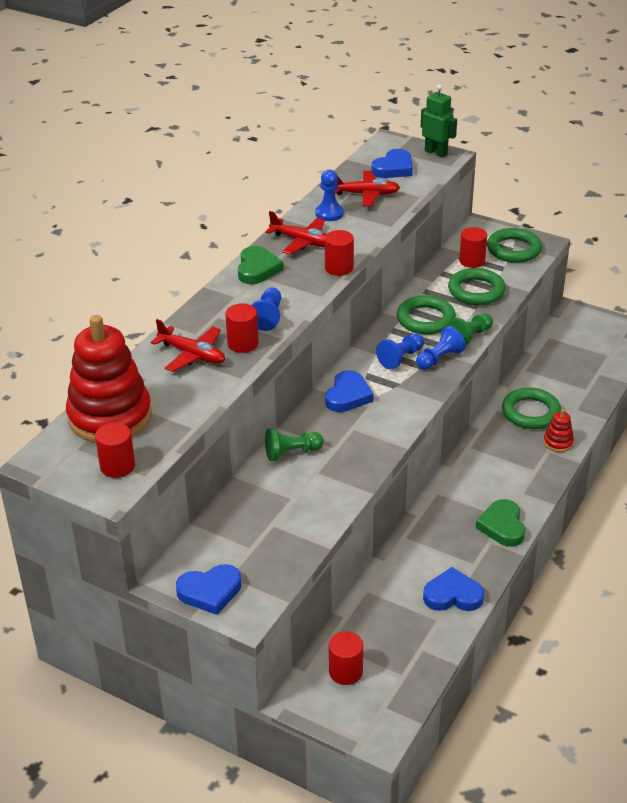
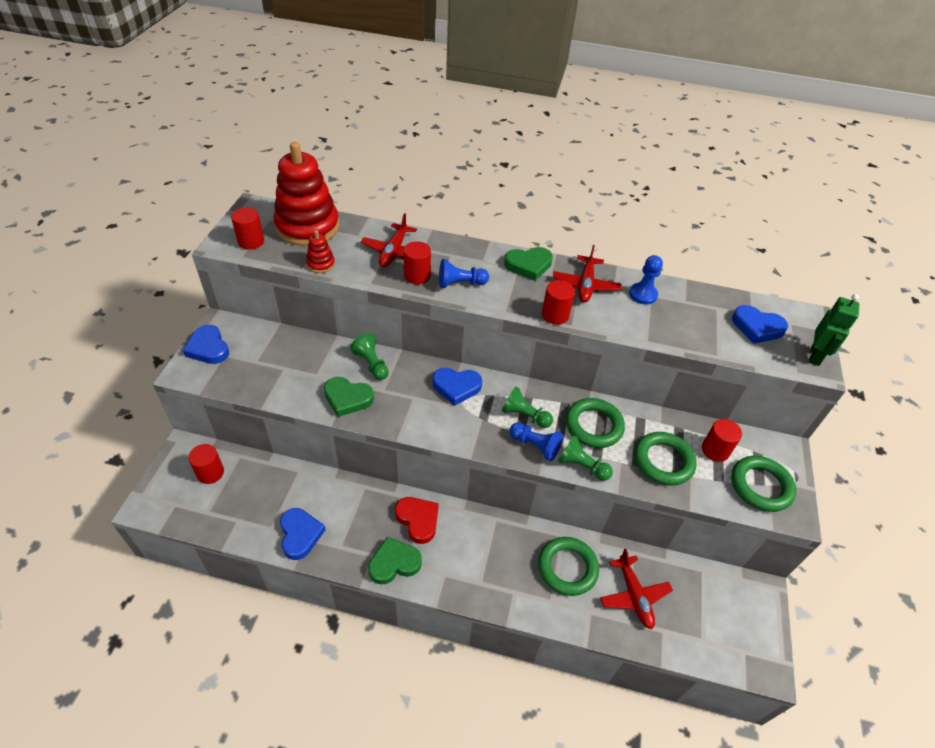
camera: 70 degrees right, 10 degrees up
red plane [334,171,400,206] -> red plane moved to [600,549,673,629]
blue pawn [376,334,424,369] -> green pawn [502,387,553,428]
red stacking toy [543,409,574,452] -> red stacking toy moved to [306,230,335,273]
none -> green heart [324,377,374,417]
none -> red heart [395,497,439,544]

